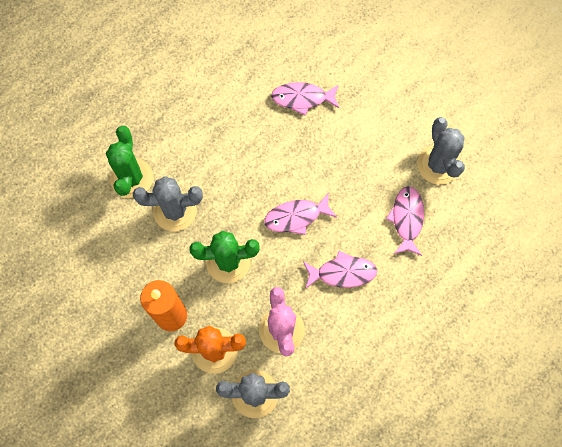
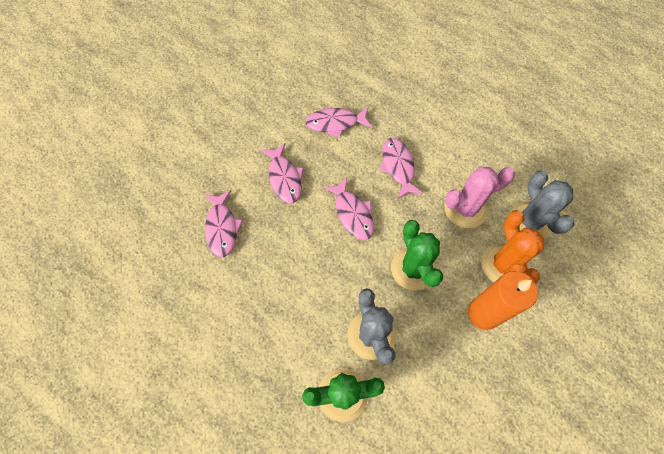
camera: 100 degrees left, 5 degrees down
grey cactus [417,117,465,185] -> none
none -> pink fish [261,143,304,203]

